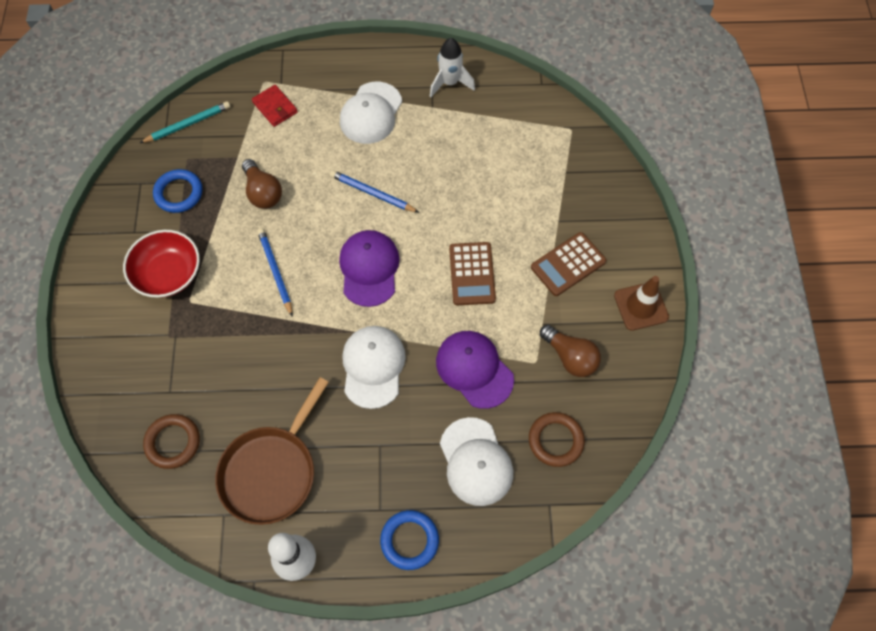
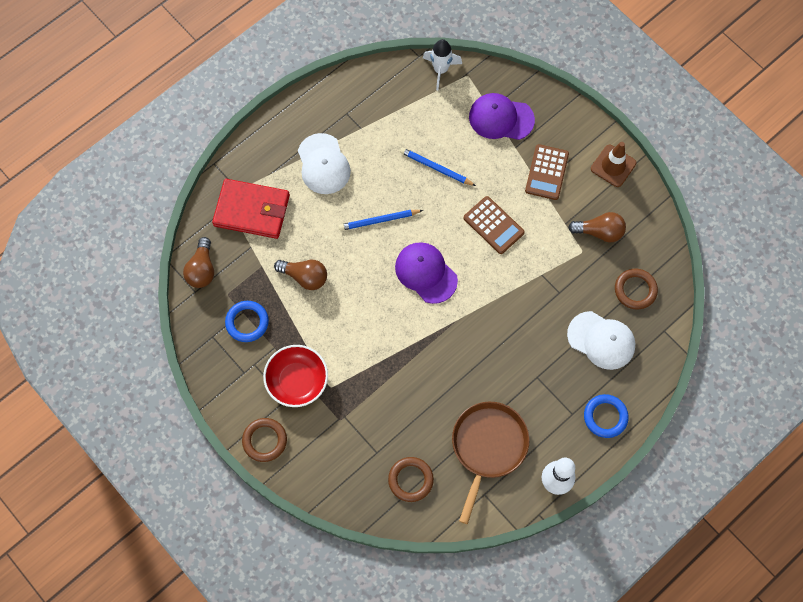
camera: 40 degrees left, 5 degrees up
turquoise pencil [140,101,230,143] -> brown light bulb [183,237,214,288]
brown pan [215,377,329,525] -> brown pan turned 150 degrees counterclockwise [452,402,530,524]
red wallet [252,85,298,127] -> red wallet [212,179,290,239], size x1.90
blue pencil [257,228,293,317] -> blue pencil moved to [400,147,476,186]
white cap [342,326,406,409] -> none
white rocket [430,38,475,97] -> white rocket moved to [423,39,462,90]
purple cap [436,331,514,409] -> purple cap moved to [469,93,535,140]
none -> brown ring [242,418,287,462]

